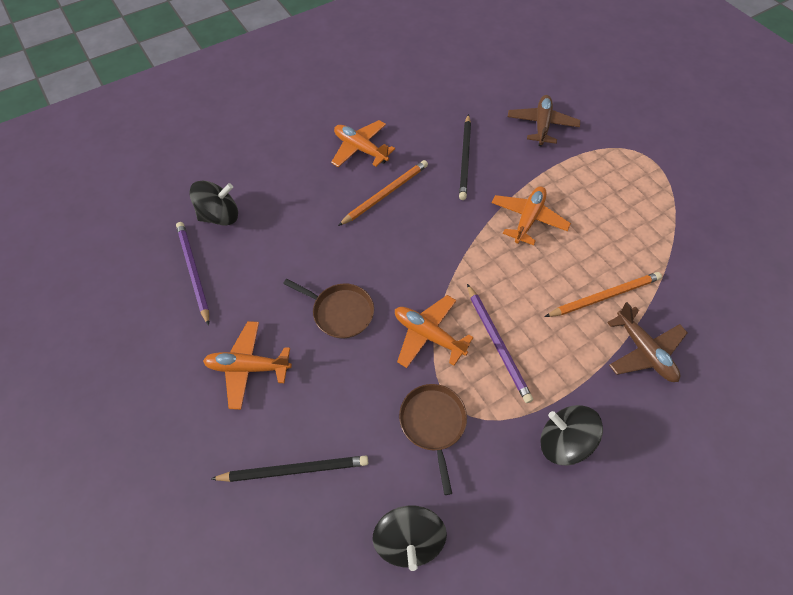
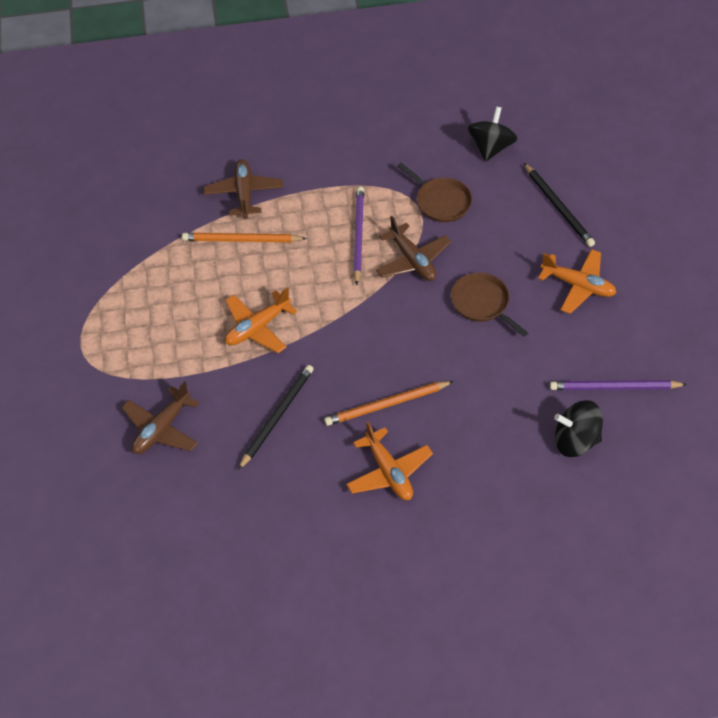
camera: 155 degrees left, 5 degrees down
purple pencil [176,222,209,326] -> purple pencil turned 90 degrees clockwise [550,380,687,390]
black pencil [211,455,368,482] -> black pencil turned 135 degrees counterclockwise [524,163,595,247]
orange plane [395,295,474,368] -> brown plane [376,216,451,281]
brown pan [399,384,467,495] -> brown pan turned 60 degrees counterclockwise [398,163,472,222]
black spinning top [540,405,603,466] -> none

